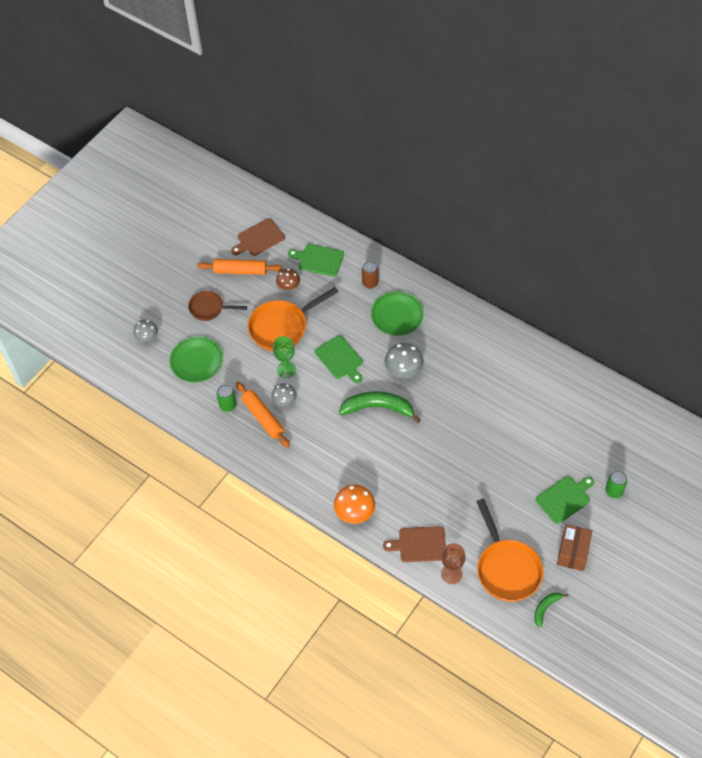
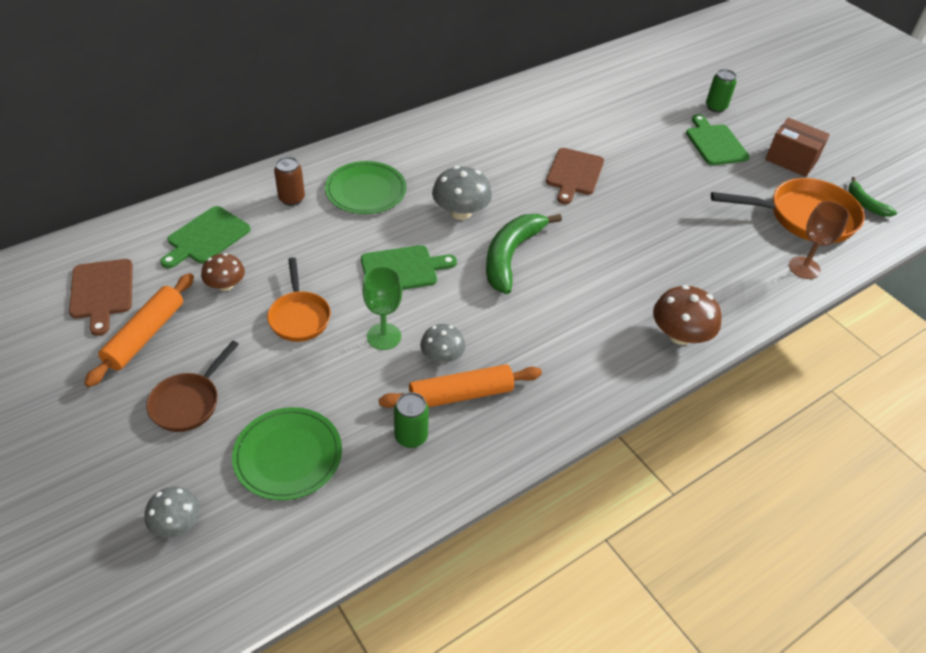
camera: 75 degrees left, 10 degrees down
orange pan [248,287,339,351] -> orange pan [267,257,331,342], size x0.60
orange mushroom [334,484,375,524] -> brown mushroom [653,285,722,345]
brown cutting board [383,526,446,562] -> brown cutting board moved to [546,148,604,204]

